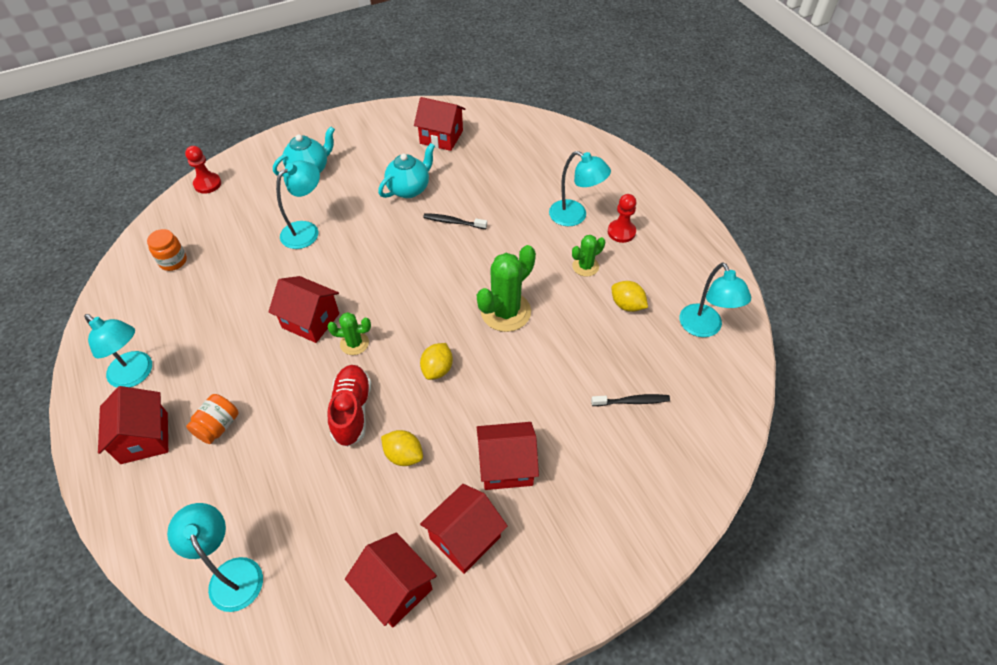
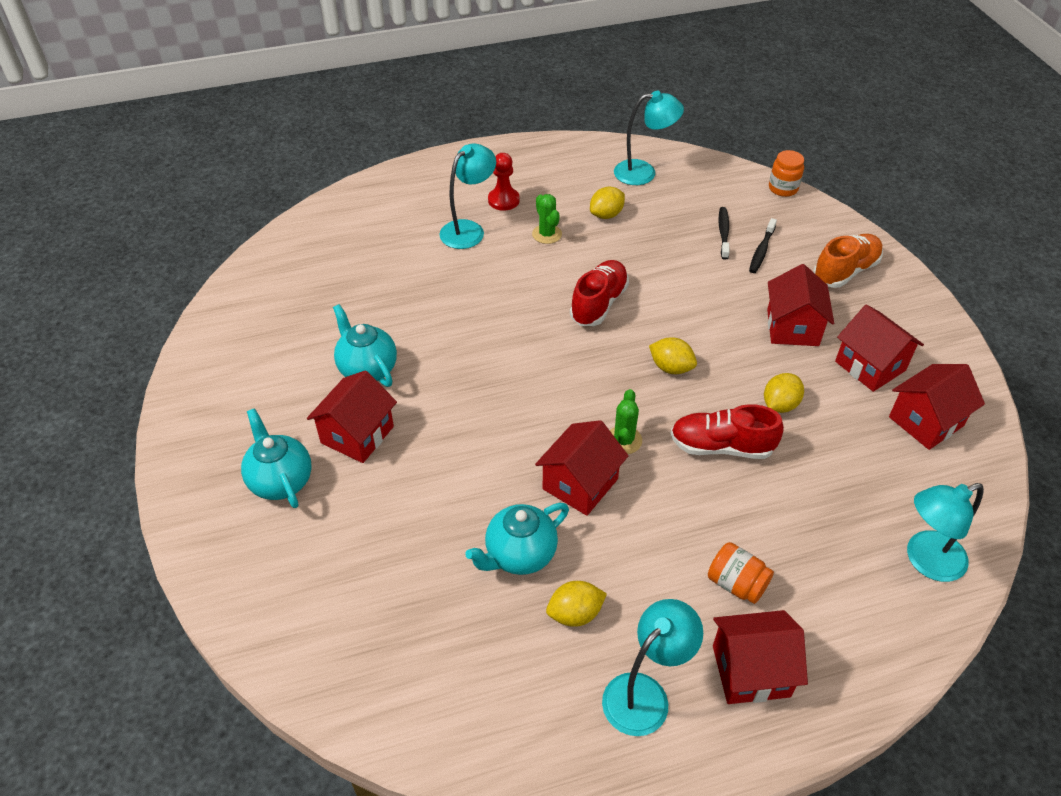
camera: 80 degrees left, 5 degrees down
orange jar [147,229,187,271] -> orange jar moved to [769,150,804,197]
red pawn [185,146,221,194] -> none
turquoise lamp [276,161,320,249] -> none
red house [414,97,465,151] -> red house moved to [307,370,397,463]
black toothbrush [423,213,487,229] -> black toothbrush moved to [749,218,777,273]
green cactus [477,245,536,332] -> red shoe [570,260,629,326]
none -> turquoise teapot [465,503,569,575]
none -> yellow lemon [546,581,607,627]
none -> orange shoe [813,234,883,288]

